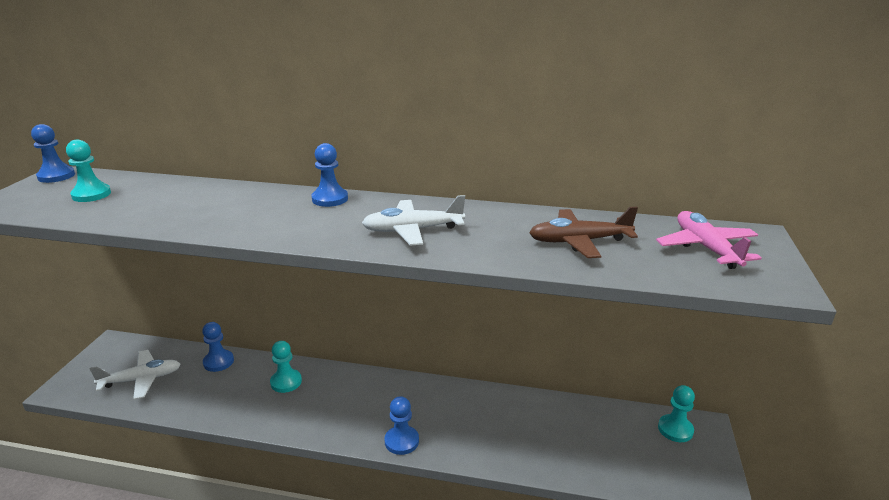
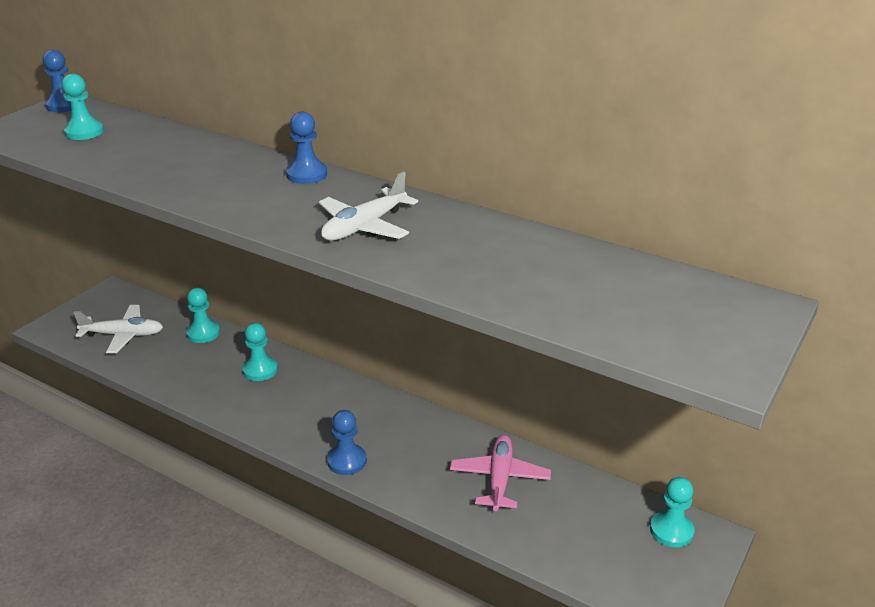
camera: 20 degrees right, 5 degrees up
blue pawn [202,322,234,372] -> turquoise pawn [186,288,220,343]
white plane [362,195,465,246] -> white plane turned 60 degrees counterclockwise [319,171,418,241]
brown plane [529,207,638,258] -> none
pink plane [656,211,762,269] -> pink plane moved to [450,435,551,511]

